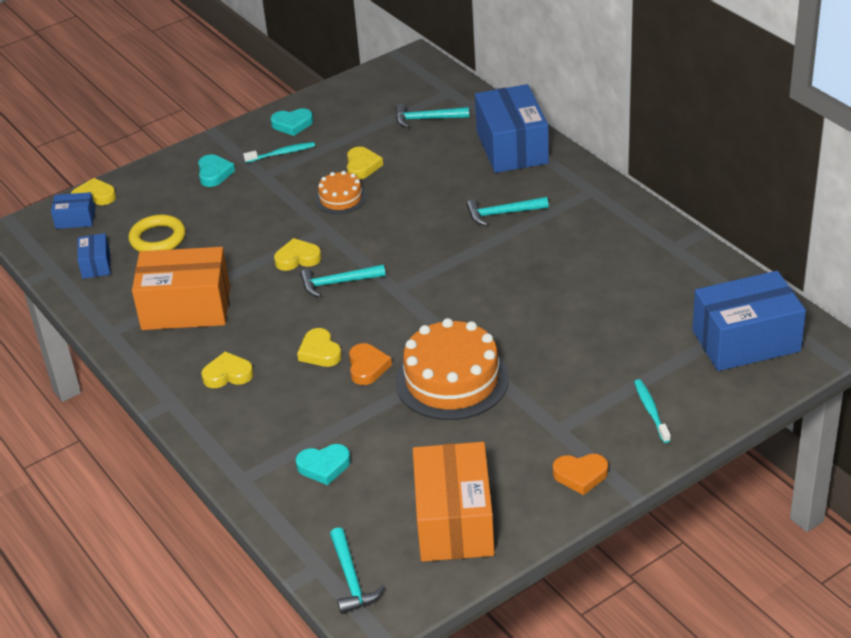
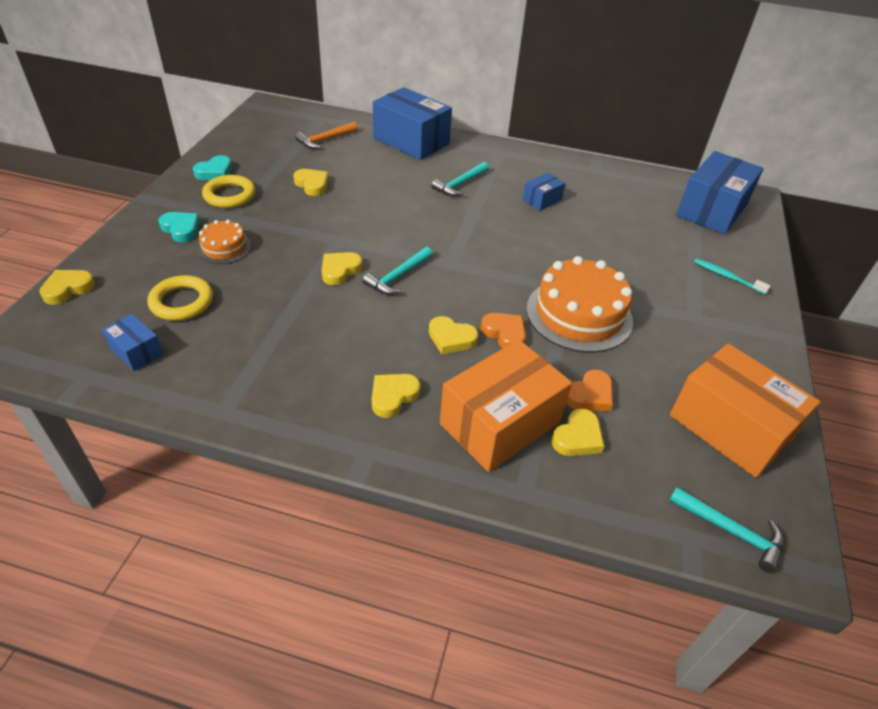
camera: 45 degrees left, 5 degrees up
blue box [51,192,96,229] -> blue box moved to [523,173,565,211]
orange box [132,247,230,330] -> orange box moved to [440,340,572,472]
turquoise toothbrush [243,142,315,163] -> yellow ring [202,175,256,208]
turquoise heart [296,444,351,485] -> yellow heart [552,408,604,456]
orange cake [315,171,367,214] -> orange cake moved to [197,220,251,264]
turquoise hammer [396,104,469,128] -> orange hammer [295,122,358,149]
orange heart [553,454,608,495] -> orange heart moved to [566,370,613,412]

